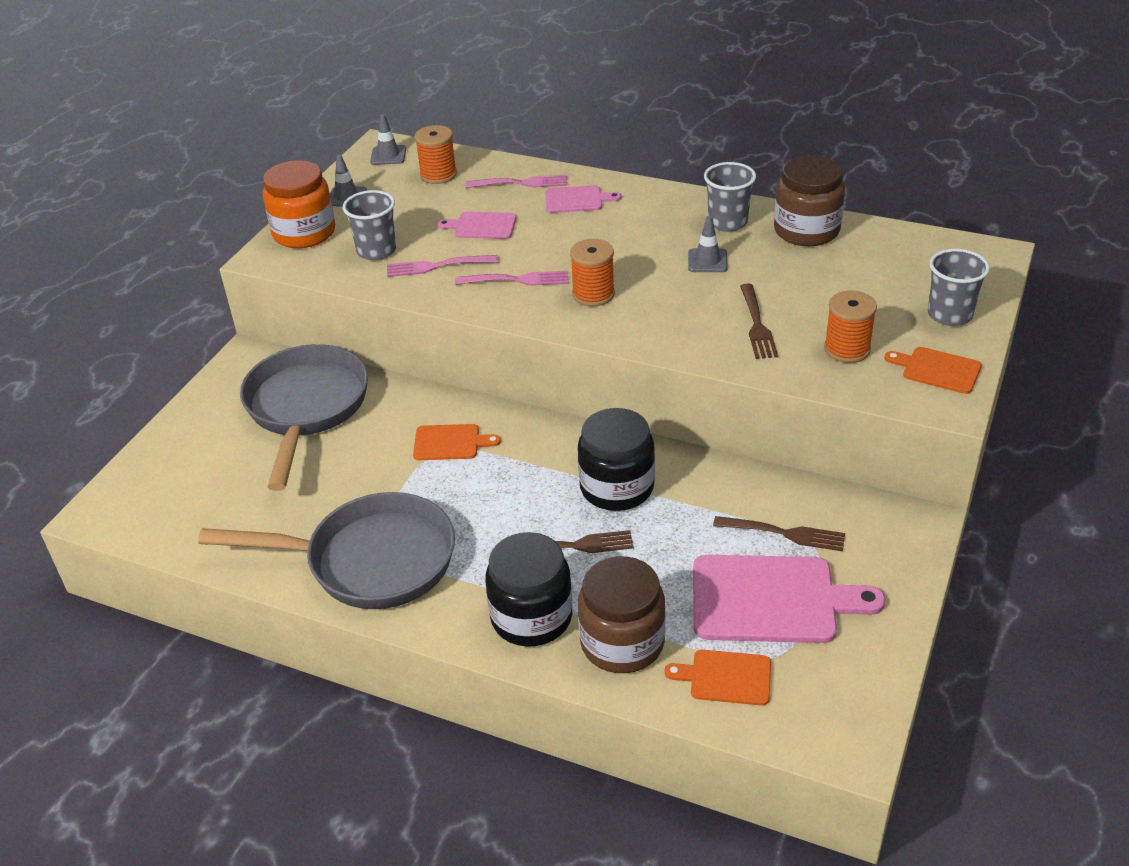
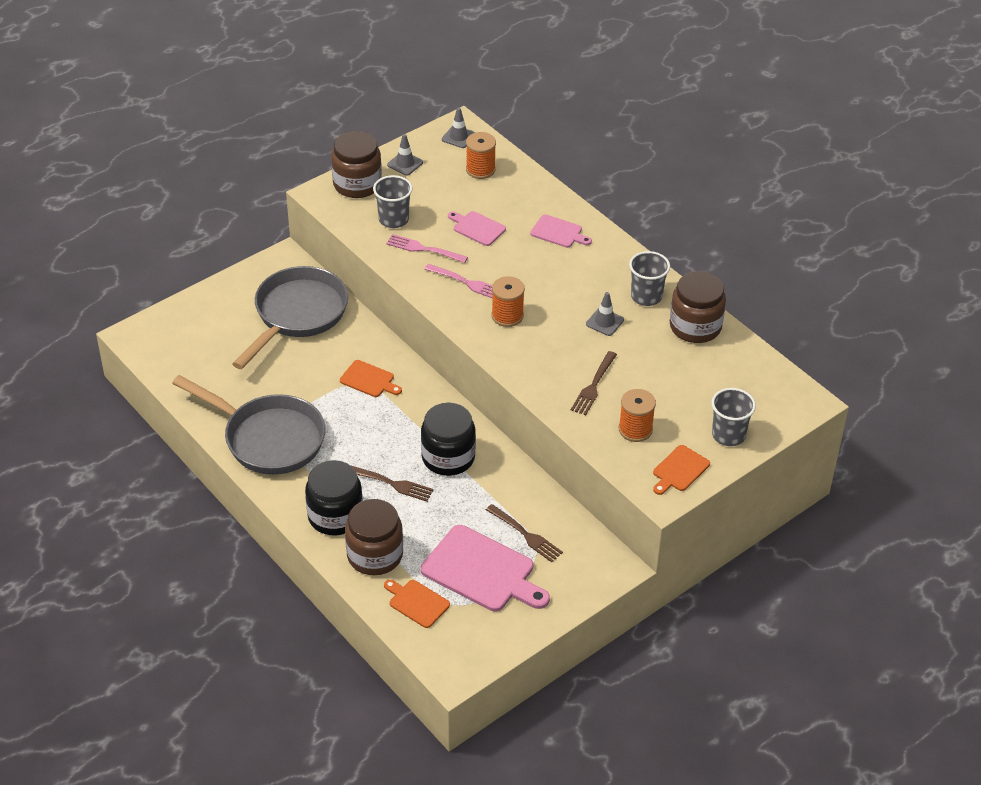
camera: 25 degrees right, 5 degrees up
orange jar [263,160,335,248] -> brown jar [331,131,382,198]
pink fork [466,175,568,188] -> none
orange cutting board [884,347,982,394] -> orange cutting board turned 105 degrees counterclockwise [653,445,710,495]

